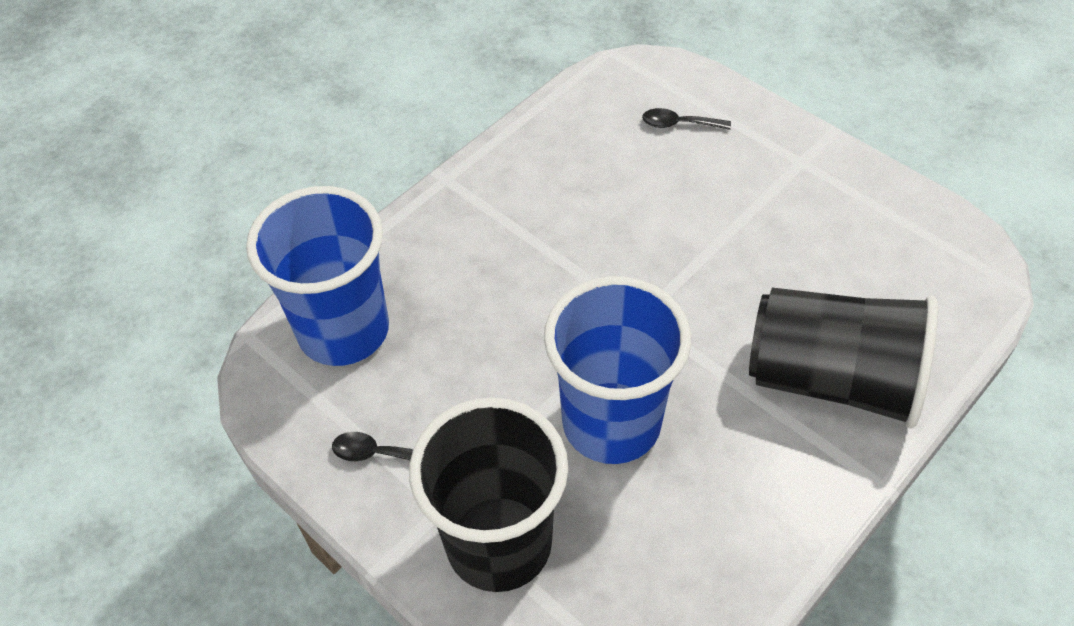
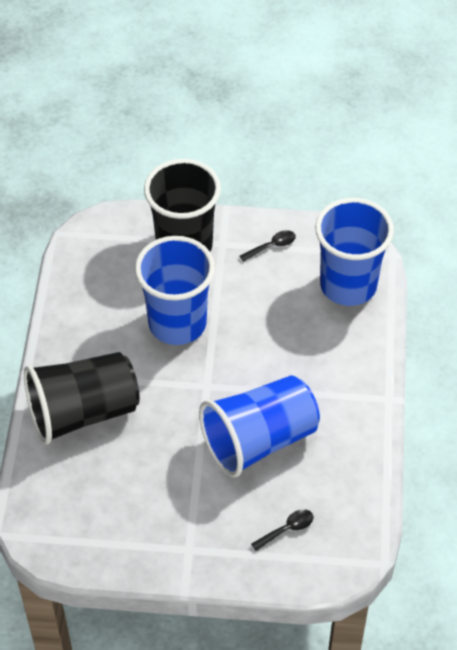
camera: 140 degrees right, 0 degrees up
none -> blue cup [199,376,320,477]

